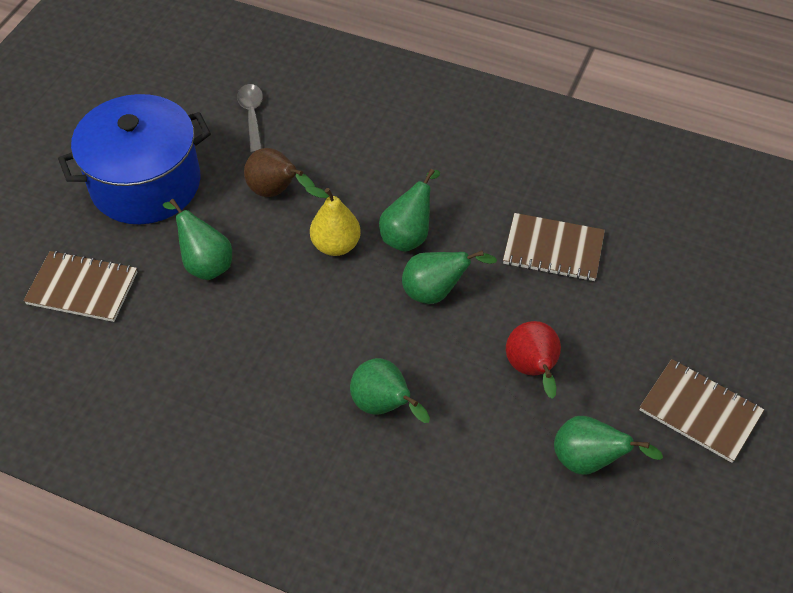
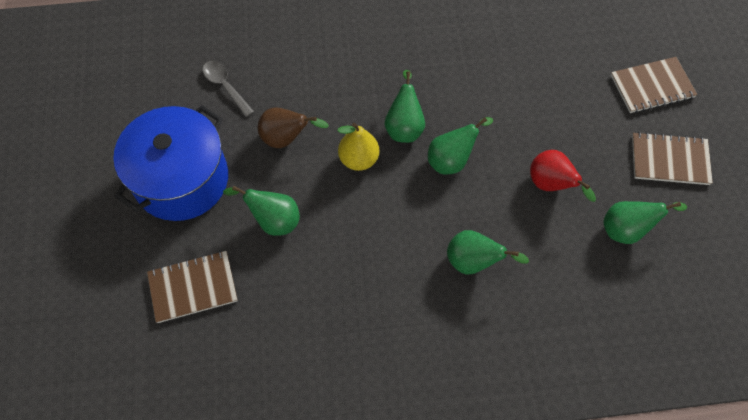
camera: 30 degrees left, 10 degrees up
brown notebook [503,213,605,281] -> brown notebook moved to [611,57,697,113]

